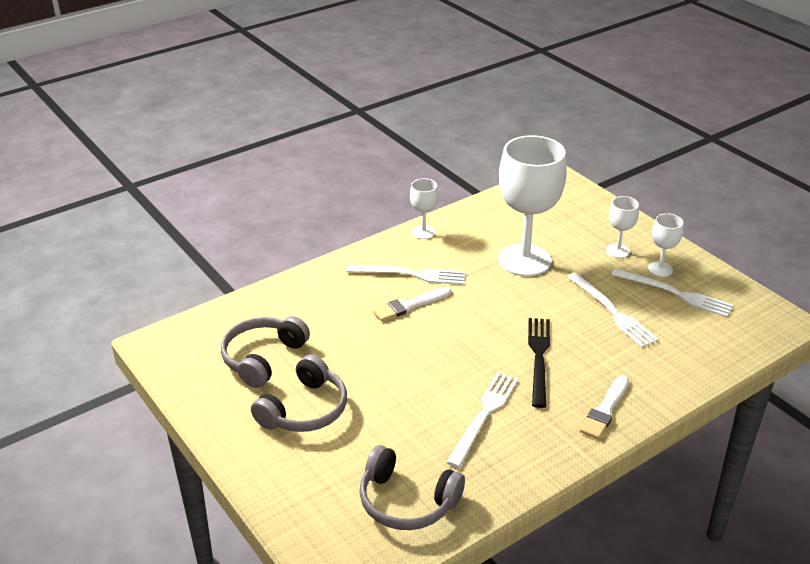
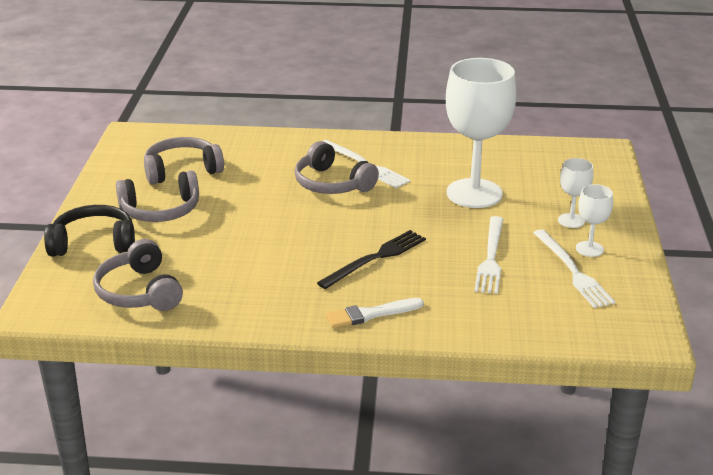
camera: 40 degrees right, 5 degrees down
white brush [373,287,451,321] -> grey headphones [294,141,379,194]
white goblet [410,179,438,239] -> none
white fork [446,372,519,468] -> none
none -> black headphones [44,205,135,257]

